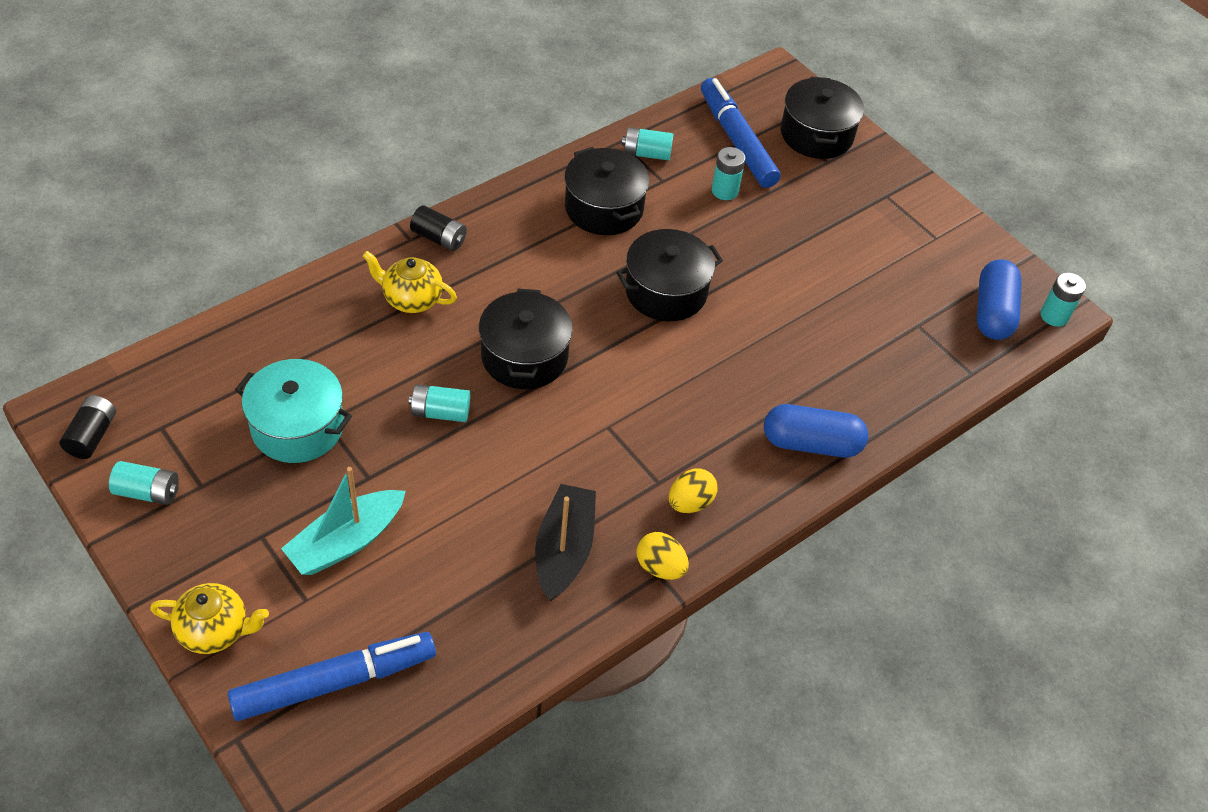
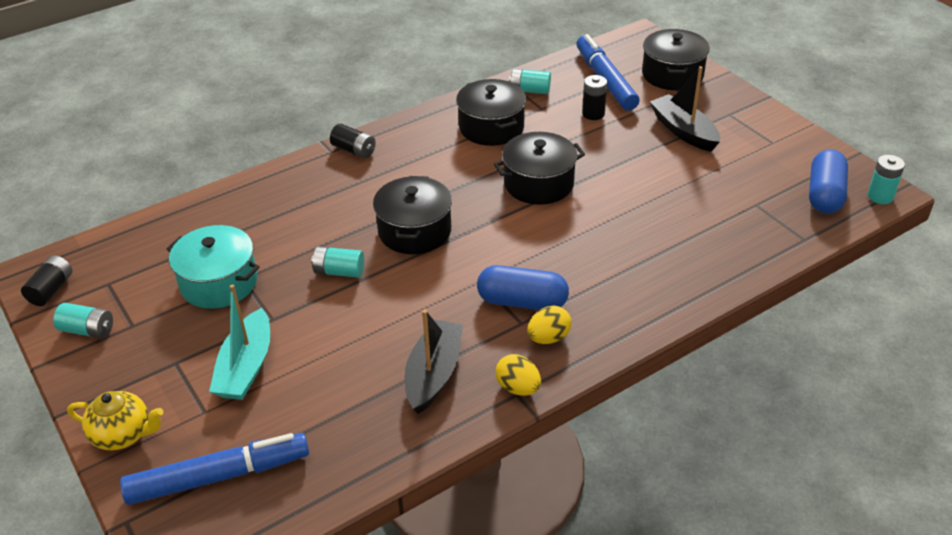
camera: 10 degrees right, 10 degrees down
turquoise boat [281,467,406,575] -> turquoise boat turned 45 degrees counterclockwise [209,284,270,400]
yellow teapot [362,251,457,313] -> none
turquoise battery [712,147,746,200] -> black battery [582,75,607,120]
blue capsule [764,404,868,458] -> blue capsule moved to [477,265,569,310]
none -> black boat [650,66,720,152]

